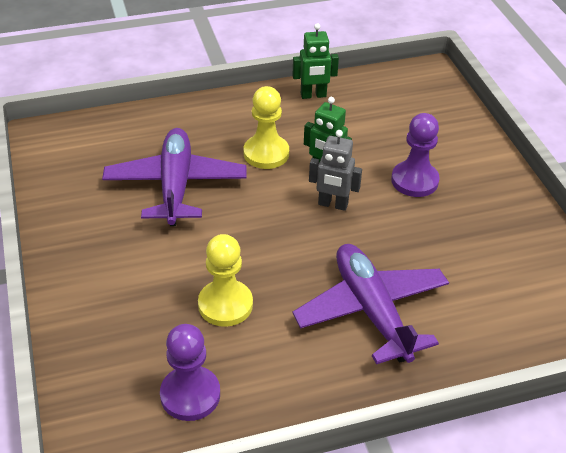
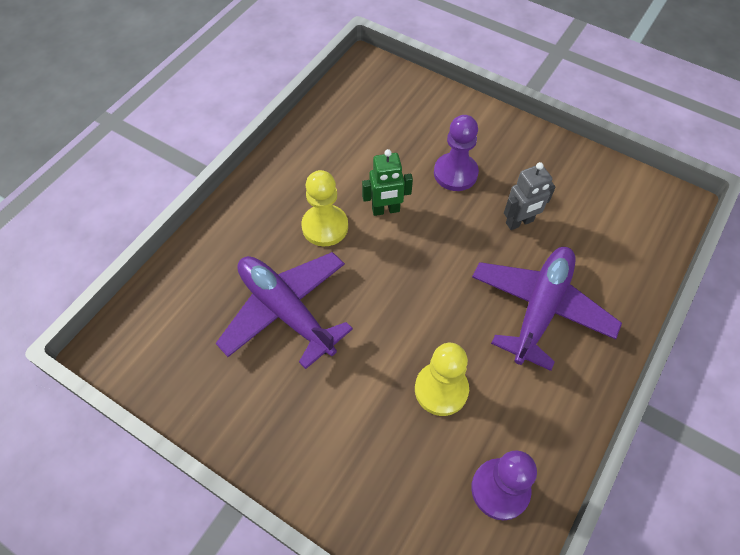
camera: 40 degrees left, 15 degrees up
green robot [292,23,339,99] -> none
purple plane [293,244,449,364] -> purple plane turned 90 degrees clockwise [472,247,622,371]
grey robot [309,130,362,211] -> grey robot moved to [504,162,555,230]

